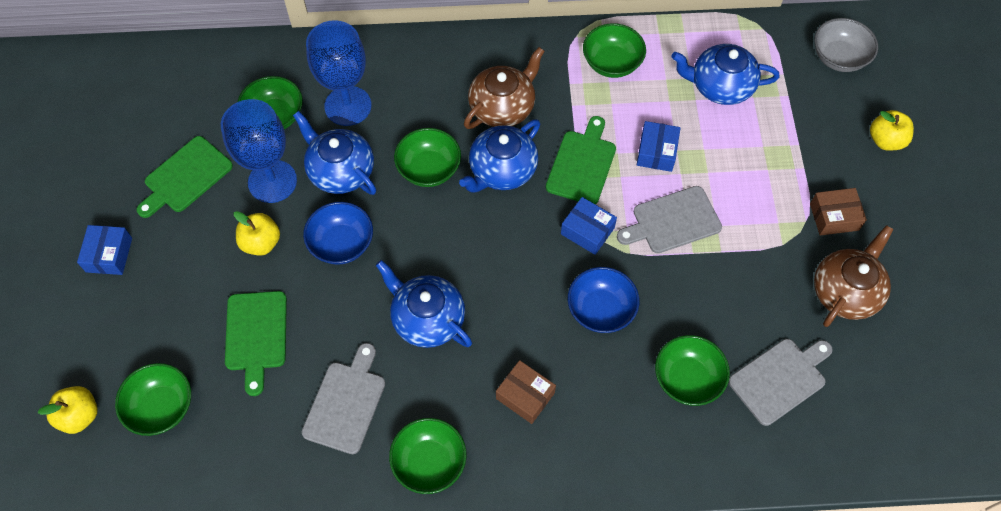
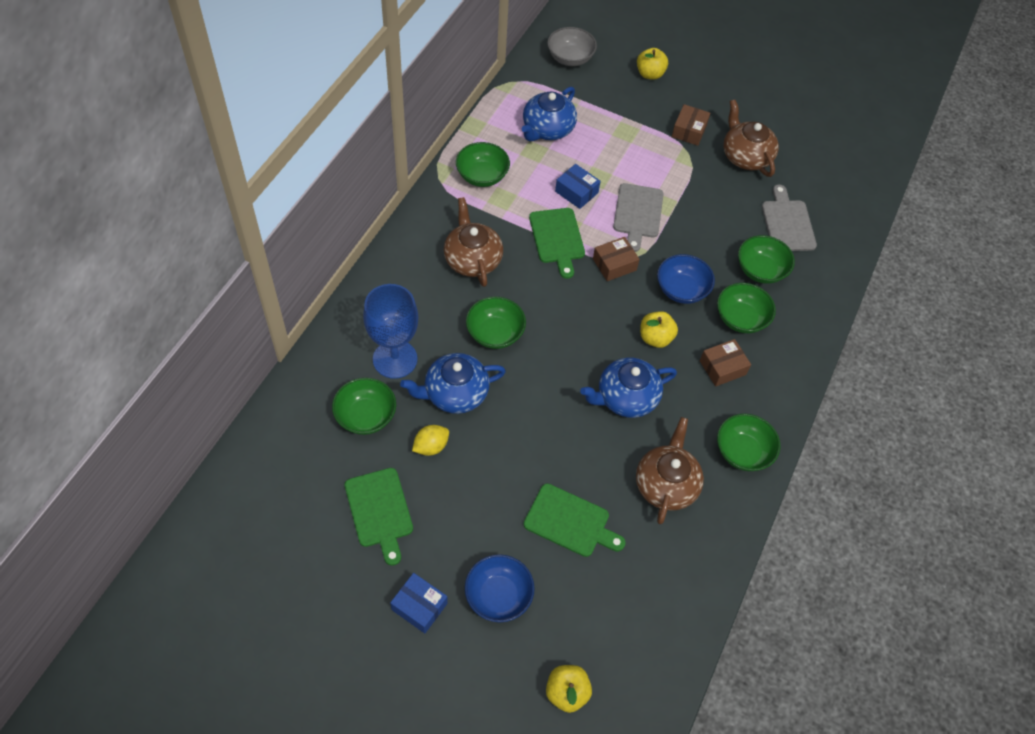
camera: 65 degrees left, 5 degrees down
green bowl [115,363,191,436] -> green bowl moved to [717,283,776,333]
blue goblet [221,99,297,203] -> yellow lemon [412,425,449,456]
yellow apple [234,211,280,256] -> yellow apple moved to [640,311,678,348]
grey cutting board [302,343,385,454] -> brown teapot [636,417,704,524]
blue bowl [303,202,373,265] -> blue bowl moved to [465,554,535,622]
blue teapot [459,119,540,192] -> none
green cutting board [546,116,616,204] -> green cutting board turned 150 degrees counterclockwise [529,208,585,279]
blue box [561,197,617,255] -> brown box [593,237,640,281]

